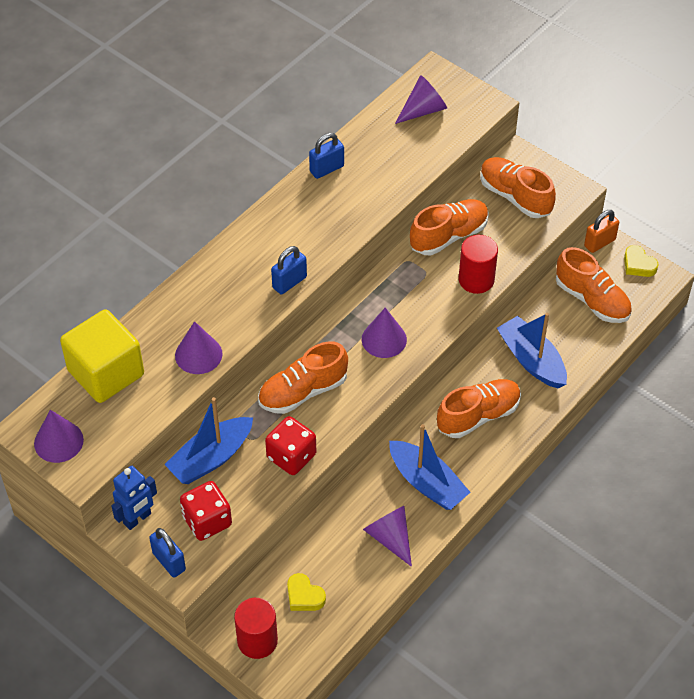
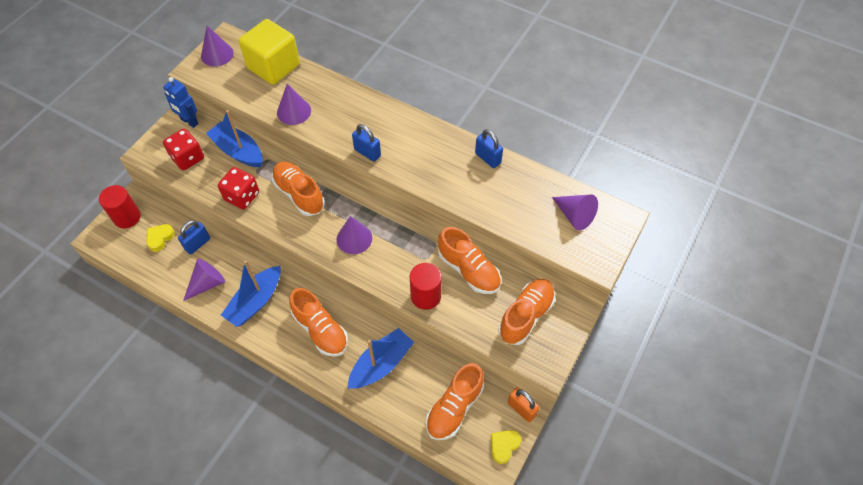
camera: 80 degrees right, 5 degrees up
blue padlock [149,528,186,578] -> blue padlock moved to [178,220,210,255]

